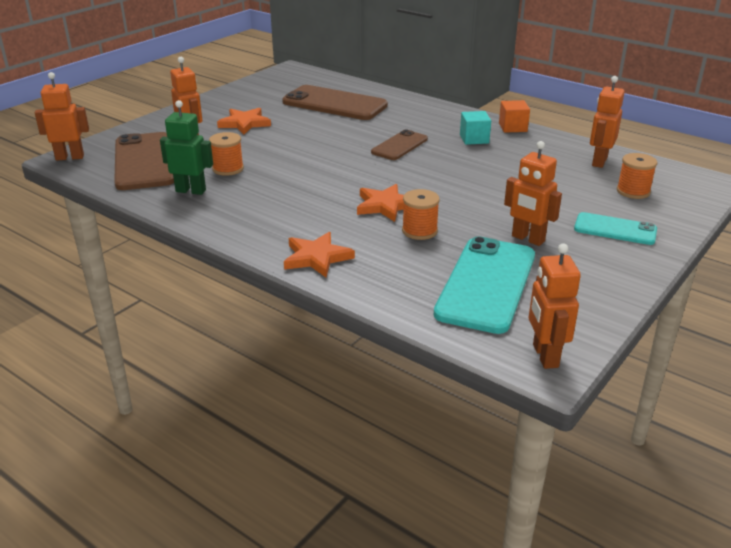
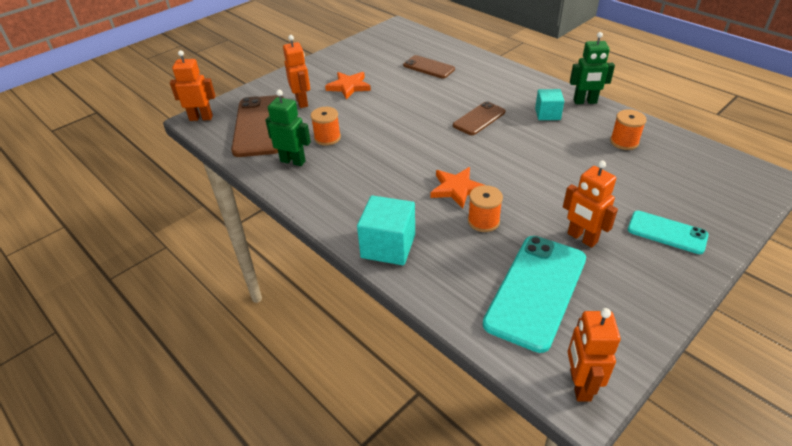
camera: 10 degrees right, 10 degrees up
brown phone [282,85,388,120] -> brown phone [403,55,455,79], size x0.57
orange star [284,232,355,277] -> turquoise cube [357,195,415,265]
orange cube [499,100,530,133] -> green robot [570,32,615,104]
orange robot [590,76,625,168] -> none
orange spool [617,153,657,199] -> orange spool moved to [610,109,647,150]

